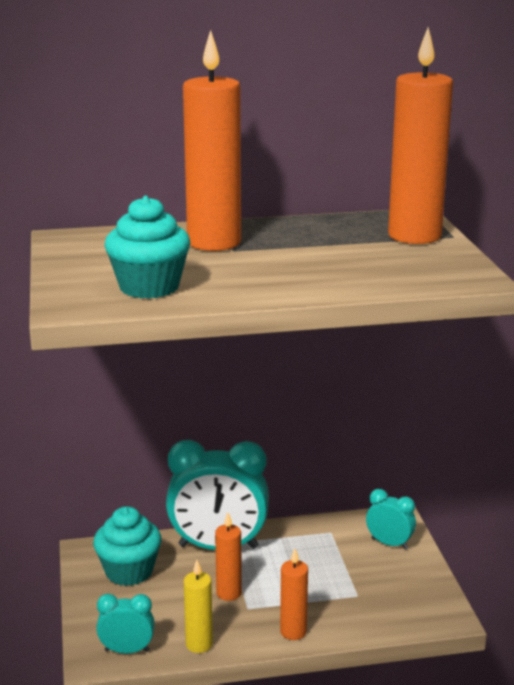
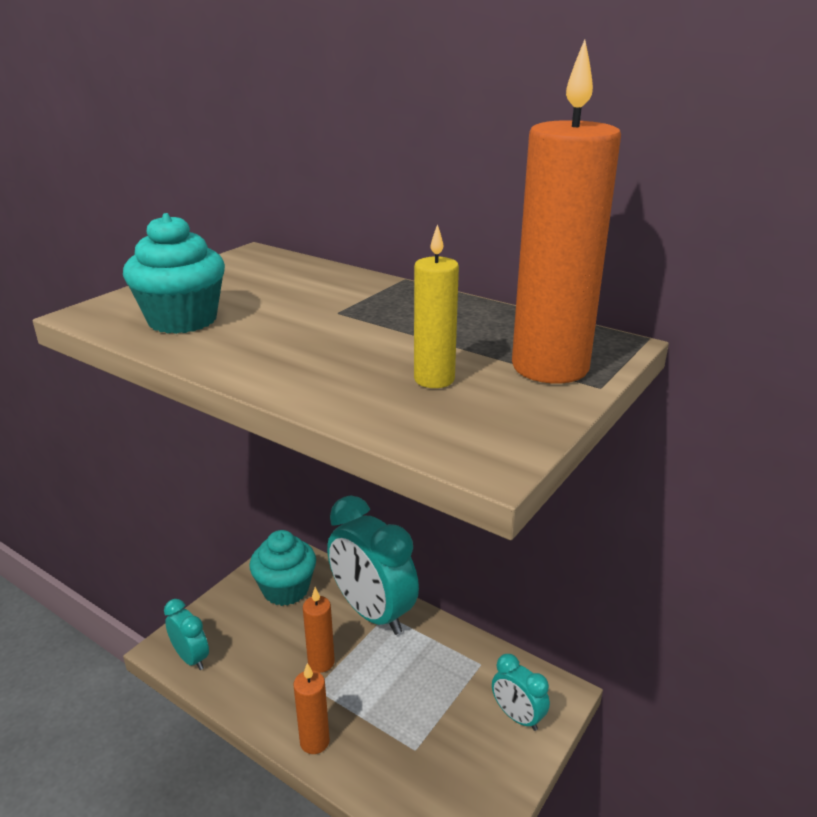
camera: 45 degrees right, 5 degrees up
orange candle [183,30,241,251] -> none
yellow candle [184,560,213,653] -> yellow candle moved to [414,224,459,388]
turquoise clock [366,489,416,549] -> turquoise clock turned 150 degrees clockwise [492,654,550,731]

